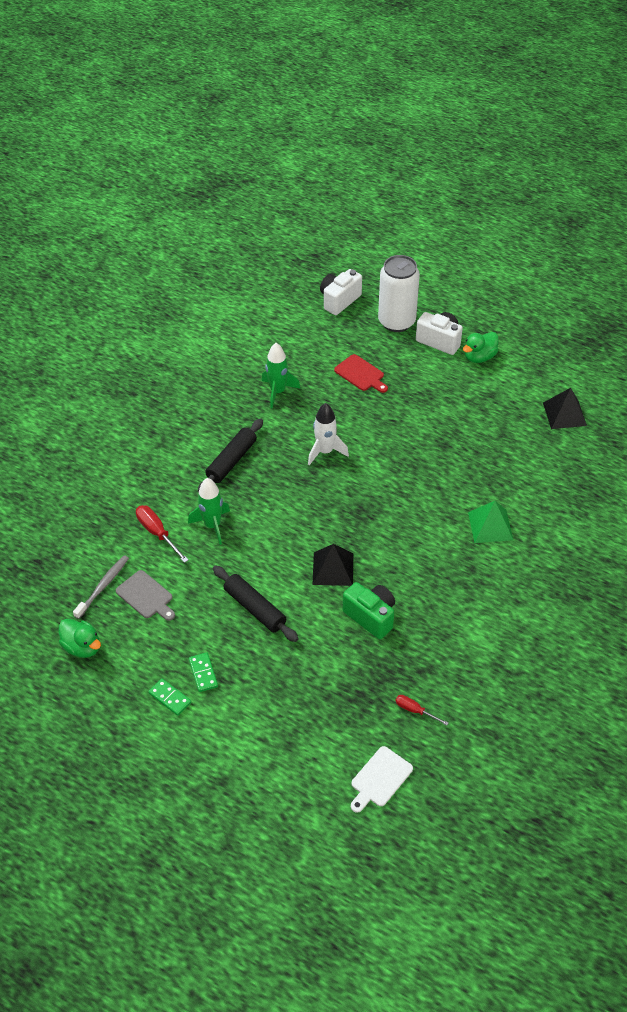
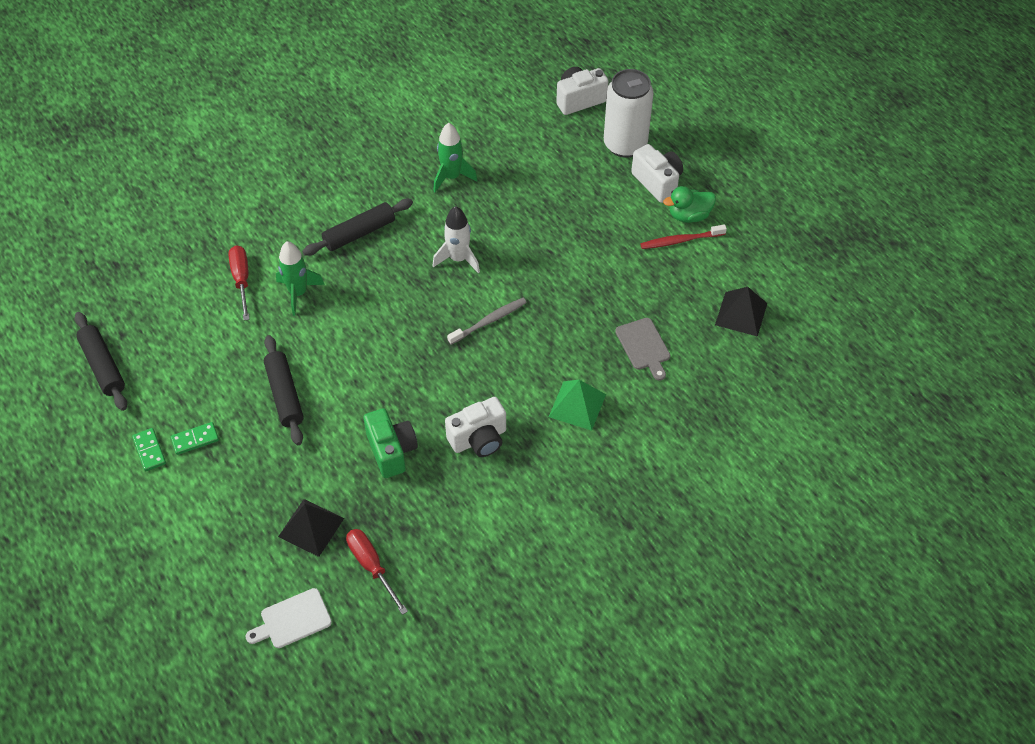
camera: 25 degrees right, 5 degrees up
green duck [59,619,101,658] -> black rolling pin [75,312,127,411]
grey toothbrush [73,555,129,619] -> grey toothbrush moved to [447,298,527,345]
grey cutting board [116,570,175,621] -> grey cutting board moved to [615,318,670,381]
green domino [189,652,218,692] -> green domino turned 60 degrees clockwise [171,422,219,455]
black pyramid [312,544,353,586] -> black pyramid moved to [278,499,344,557]
red cutting board [334,354,388,393] -> none
red screwdriver [395,695,448,726] -> red screwdriver [346,529,408,615], size x1.63
none -> white camera [445,397,506,457]
none -> red toothbrush [640,224,727,249]

